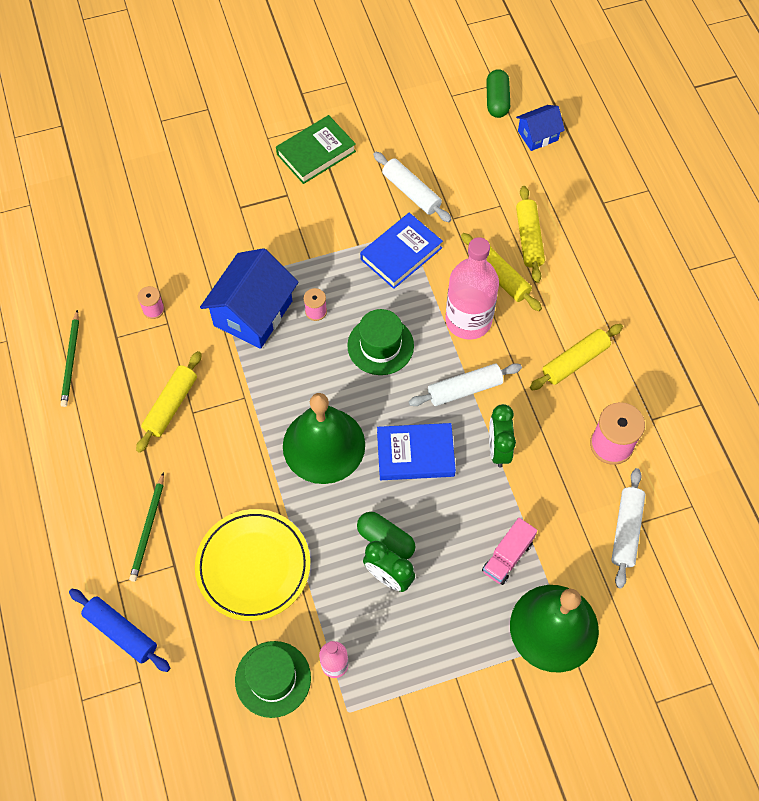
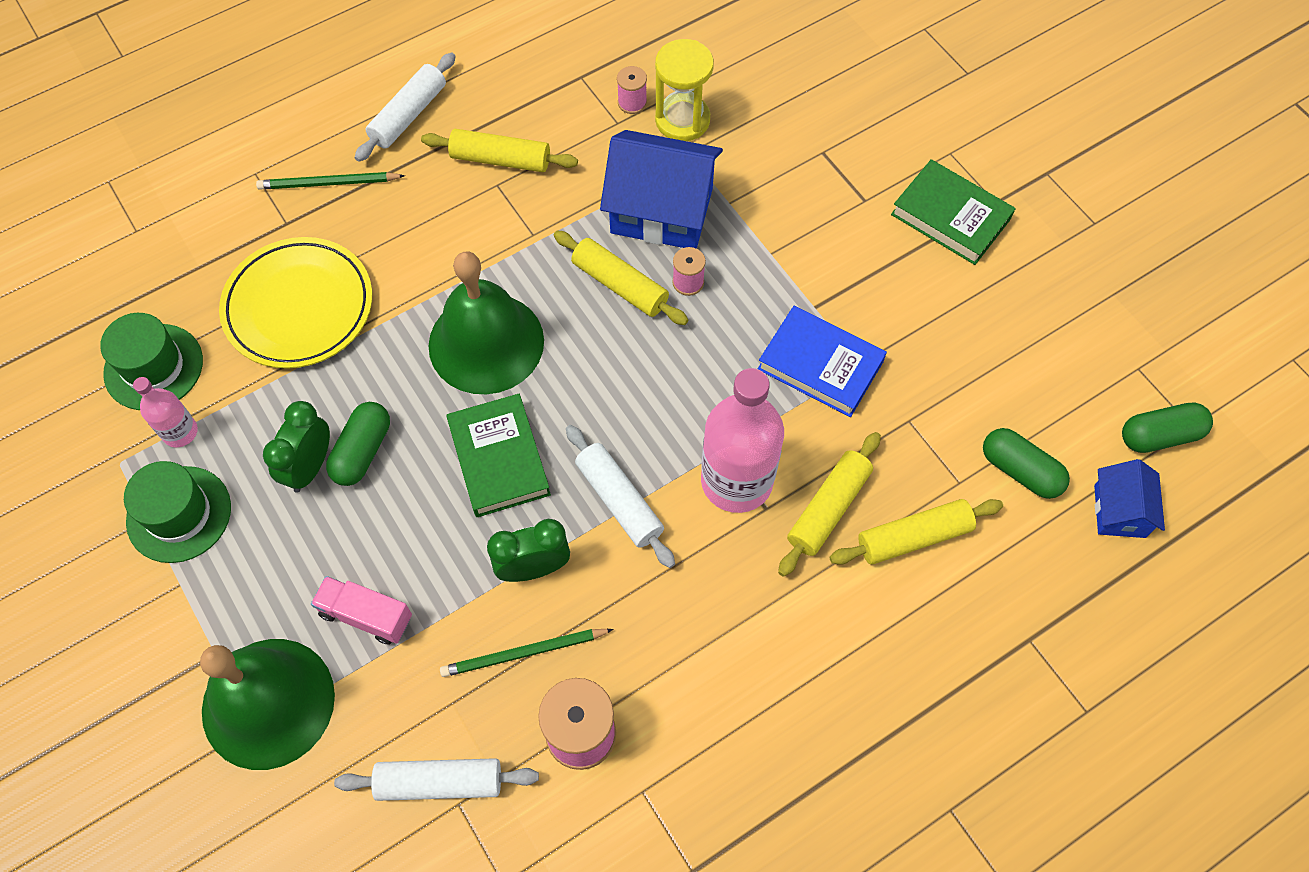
camera: 75 degrees right, 0 degrees up
green pencil [60,310,79,407] -> green pencil moved to [440,629,614,677]
blue rolling pin [69,589,170,672] -> none
green hat [347,309,414,375] -> green hat moved to [124,461,231,563]
white rolling pin [373,152,452,222] -> white rolling pin moved to [355,53,456,162]
blue book [377,423,456,480] -> green book [446,394,551,517]
blue house [516,105,565,151] -> blue house turned 45 degrees clockwise [1094,459,1165,538]
yellow rolling pin [530,324,623,390] -> yellow rolling pin moved to [554,231,688,325]
none -> yellow hourglass [655,39,714,141]
none -> green capsule [983,428,1070,499]

